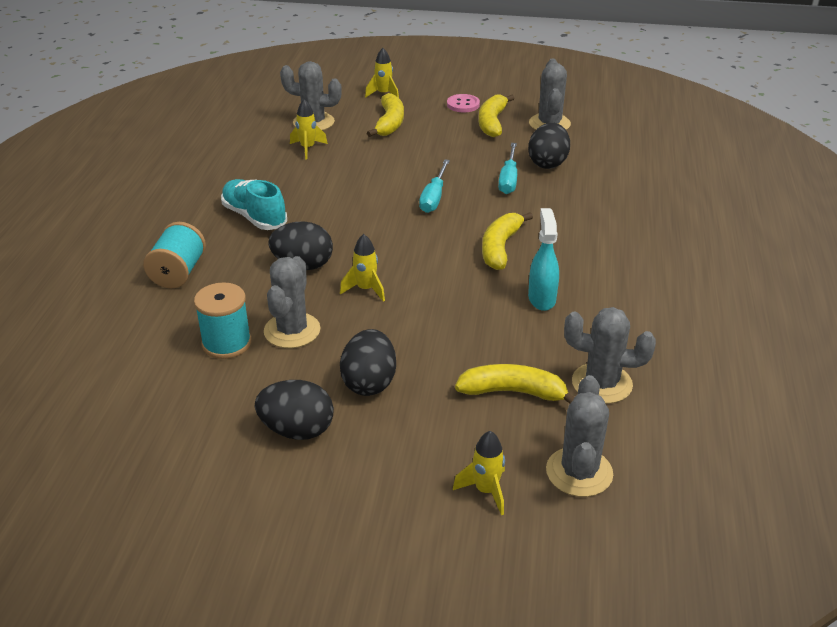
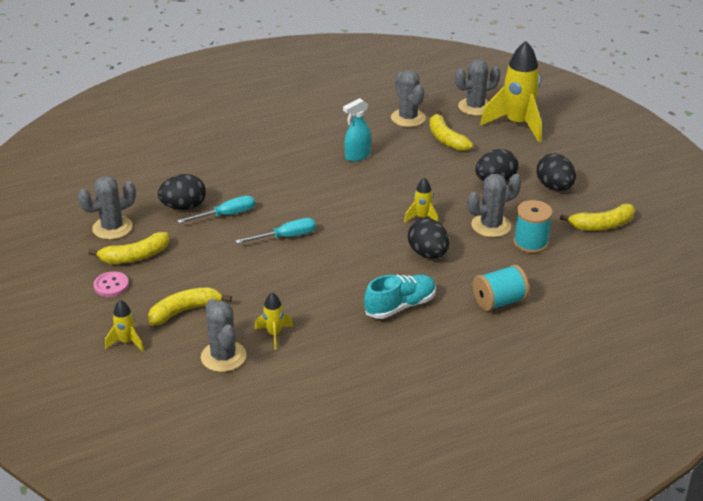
camera: 125 degrees left, 0 degrees up
turquoise shoe [221,179,287,230] -> turquoise shoe turned 135 degrees counterclockwise [364,274,436,319]
yellow rocket [453,431,505,515] -> yellow rocket [480,41,542,142], size x2.13
yellow banana [482,212,533,270] -> yellow banana moved to [560,203,635,231]

